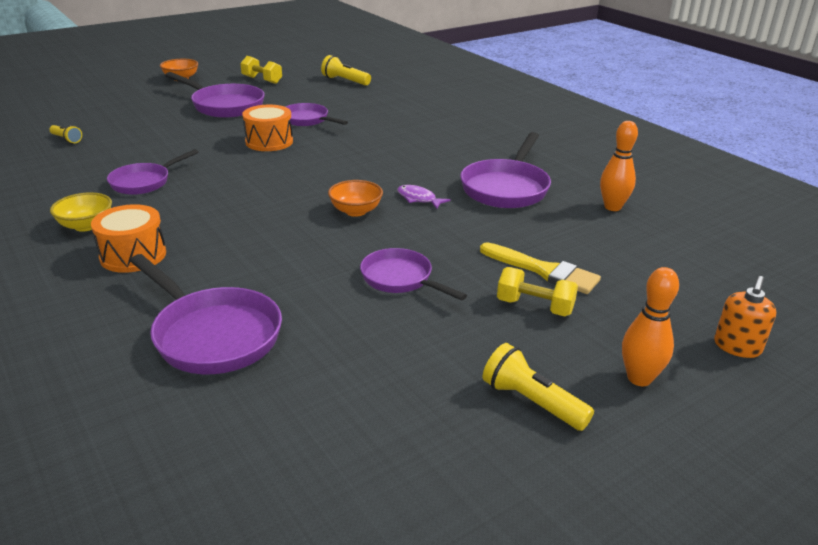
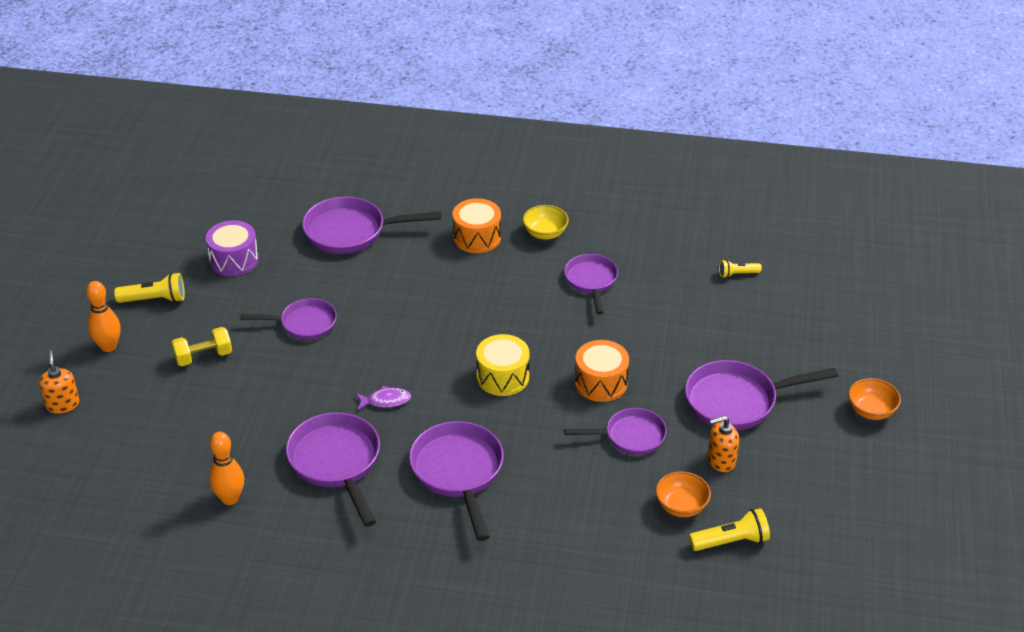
camera: 135 degrees right, 10 degrees up
yellow dumbbell [240,56,282,84] -> none
orange bowl [328,180,383,217] -> orange bowl moved to [655,471,711,517]
yellow brush [480,242,601,294] -> none
none -> purple drum [206,220,259,276]
none -> purple pan [409,421,504,541]
none -> yellow drum [476,334,530,396]
none -> orange soap dispenser [707,415,739,472]

